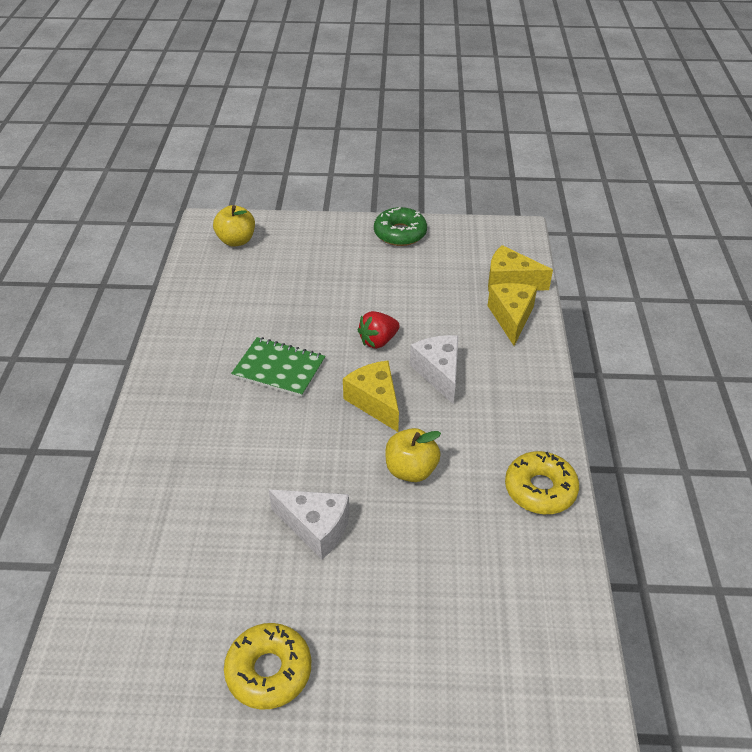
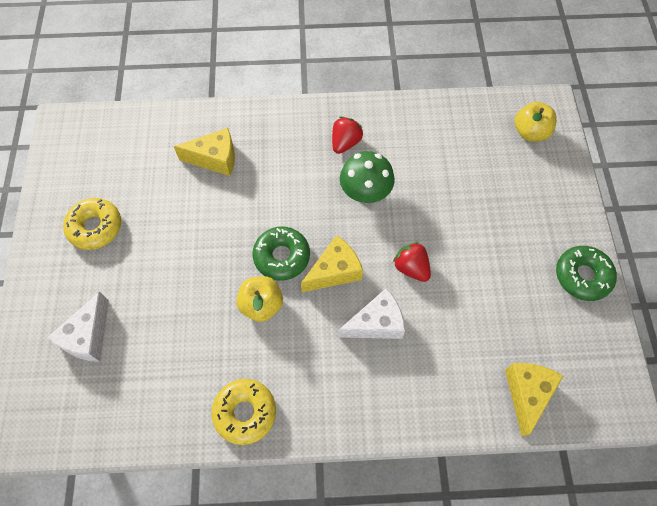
camera: 85 degrees right, 20 degrees up
green notebook [231,337,325,397] -> green mushroom [340,151,395,203]
white cheese [269,490,350,559] -> white cheese moved to [47,291,109,362]
yellow cheese [488,283,537,346] -> yellow cheese moved to [174,128,235,176]
none -> green donut [252,227,310,281]
none -> red strawberry [332,117,363,154]

